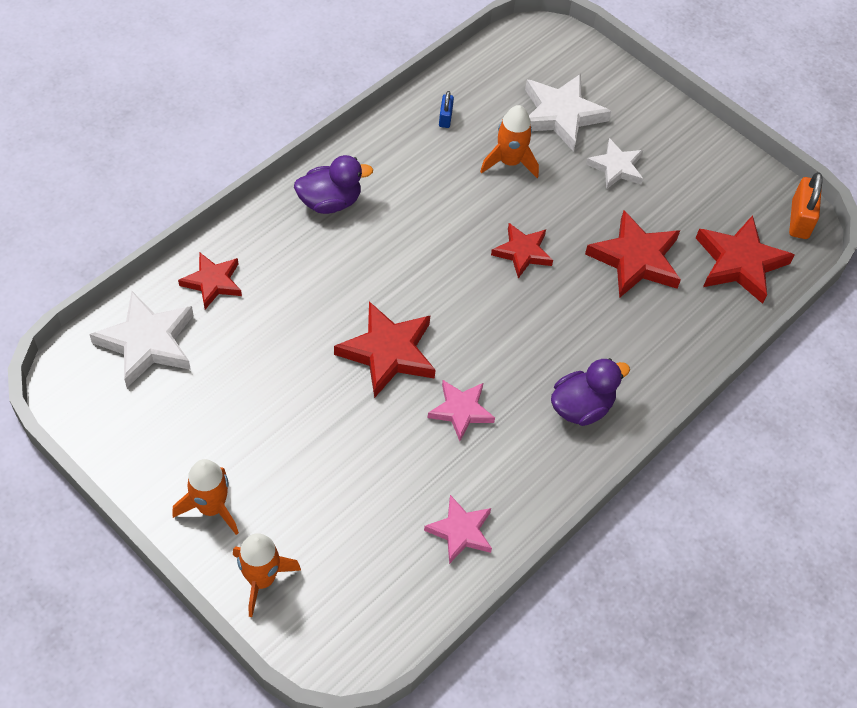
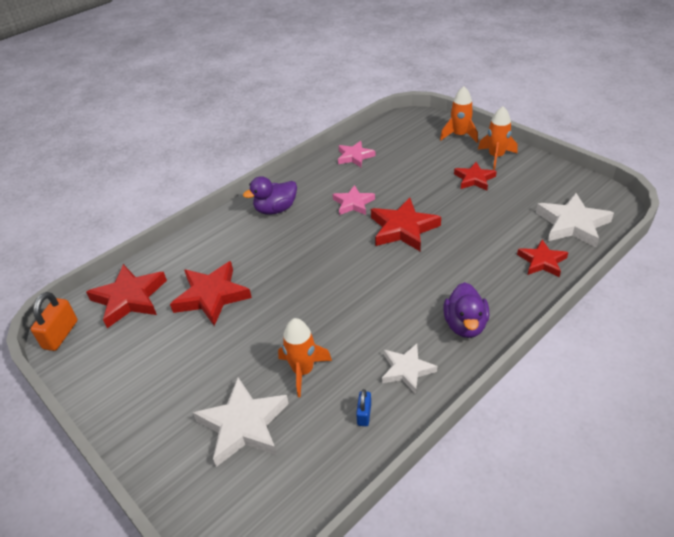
camera: 170 degrees left, 15 degrees down
purple duck [294,155,373,214] -> purple duck turned 75 degrees counterclockwise [444,282,489,338]
red star [491,223,553,278] -> red star moved to [454,162,497,190]
white star [586,138,643,190] -> white star moved to [382,343,437,394]

